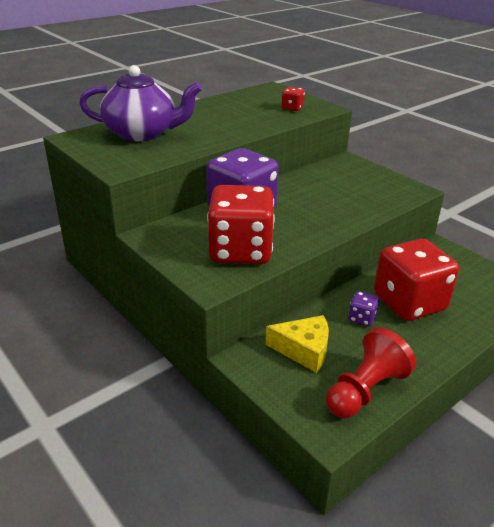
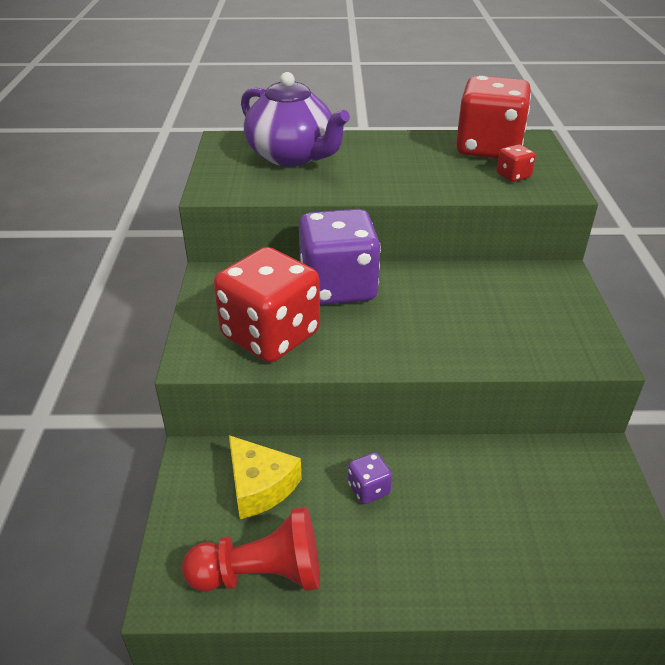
camera: 40 degrees right, 5 degrees up
red dice [374,238,459,321] -> red dice moved to [456,76,531,159]

